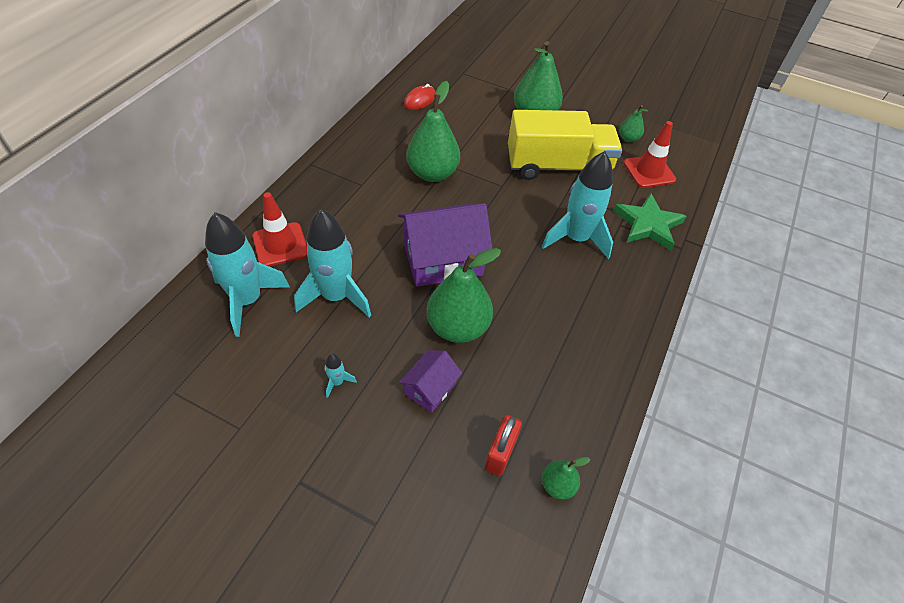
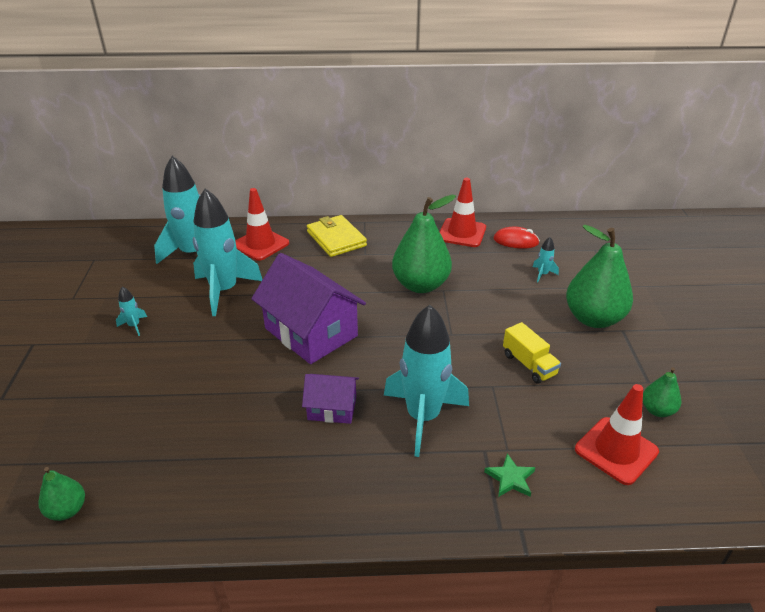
camera: 65 degrees right, 15 degrees down
purple house [399,350,462,413] -> purple house moved to [302,374,359,424]
green pear [426,248,501,343] -> none
red padlock [485,415,522,476] -> none
yellow truck [508,110,622,180] -> yellow truck [503,322,561,384], size x0.44
green star [613,193,686,250] -> green star [484,453,535,497], size x0.49
none -> yellow wallet [307,215,367,257]
none -> red traffic cone [440,178,486,247]
none -> turquoise rocket [533,237,559,283]

